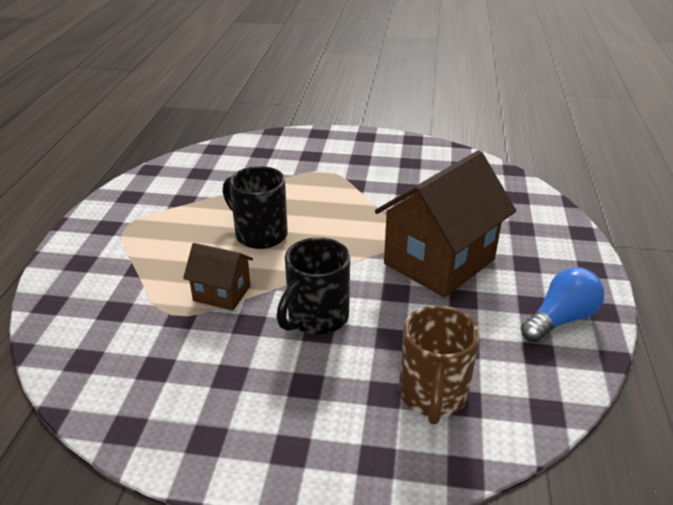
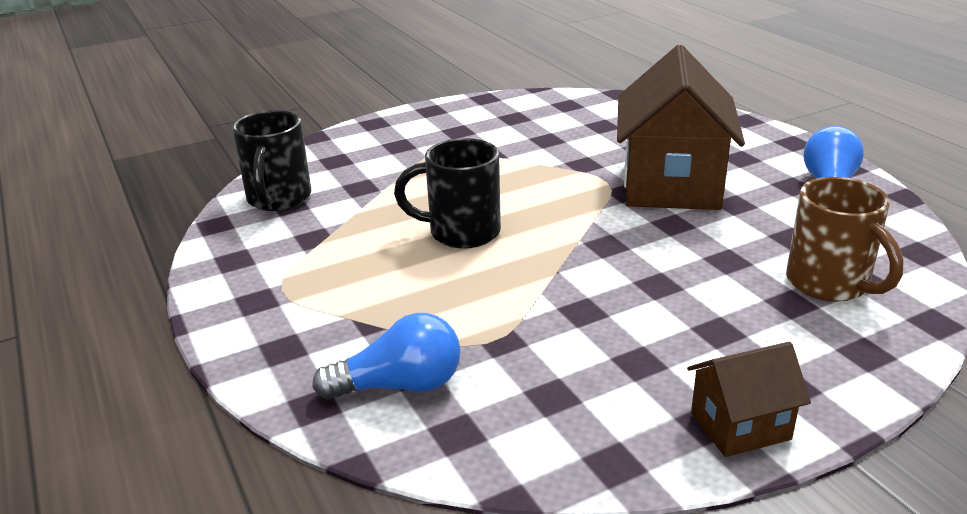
camera: 35 degrees left, 5 degrees down
brown house [183,243,253,311] -> brown house moved to [687,342,811,457]
black mug [276,237,350,335] -> black mug moved to [232,110,311,211]
none -> blue light bulb [312,313,461,400]

